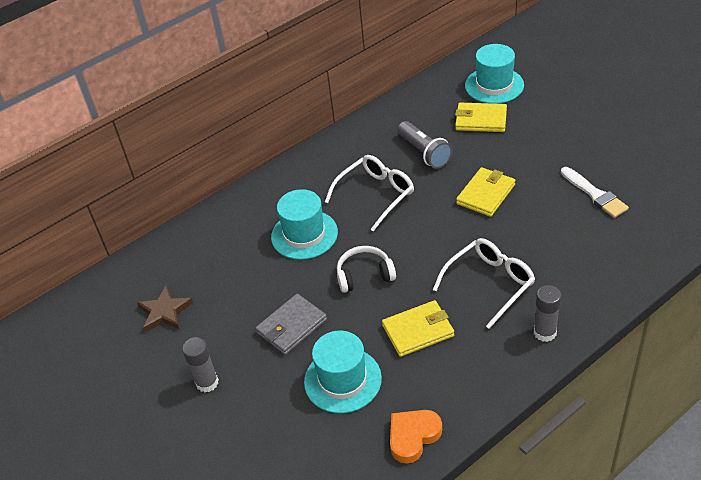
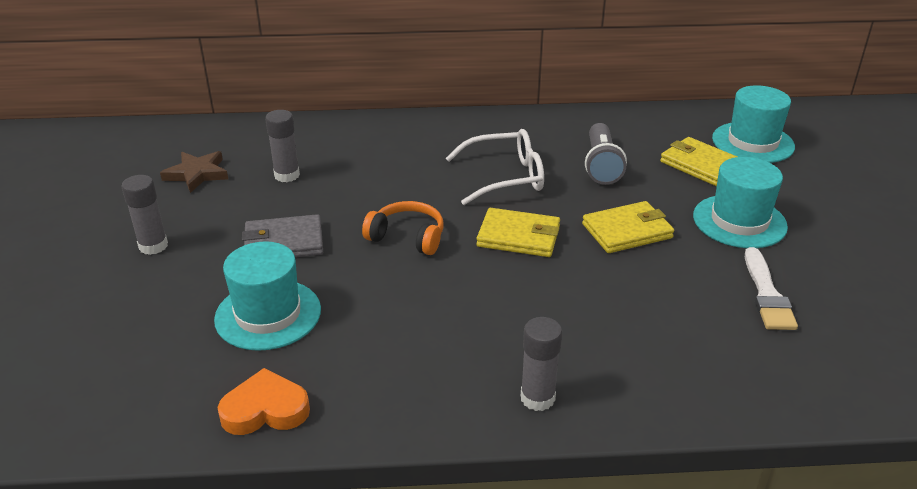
camera: 30 degrees right, 10 degrees down
turquoise hat [271,189,338,260] -> turquoise hat moved to [693,157,788,248]
white headphones [337,246,396,293] -> orange headphones [362,201,443,255]
yellow wallet [382,300,454,357] -> yellow wallet moved to [476,208,560,257]
white glasses [433,238,535,329] -> none
none -> grey glue stick [265,110,300,182]

